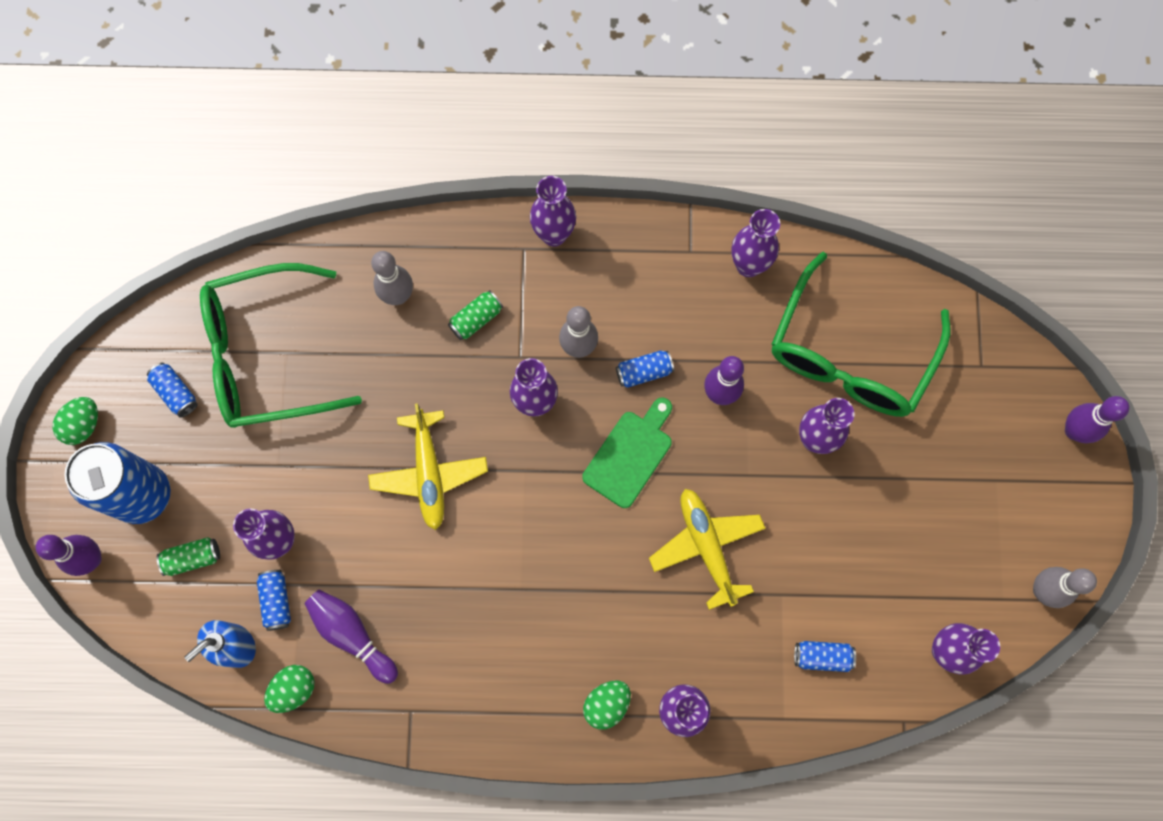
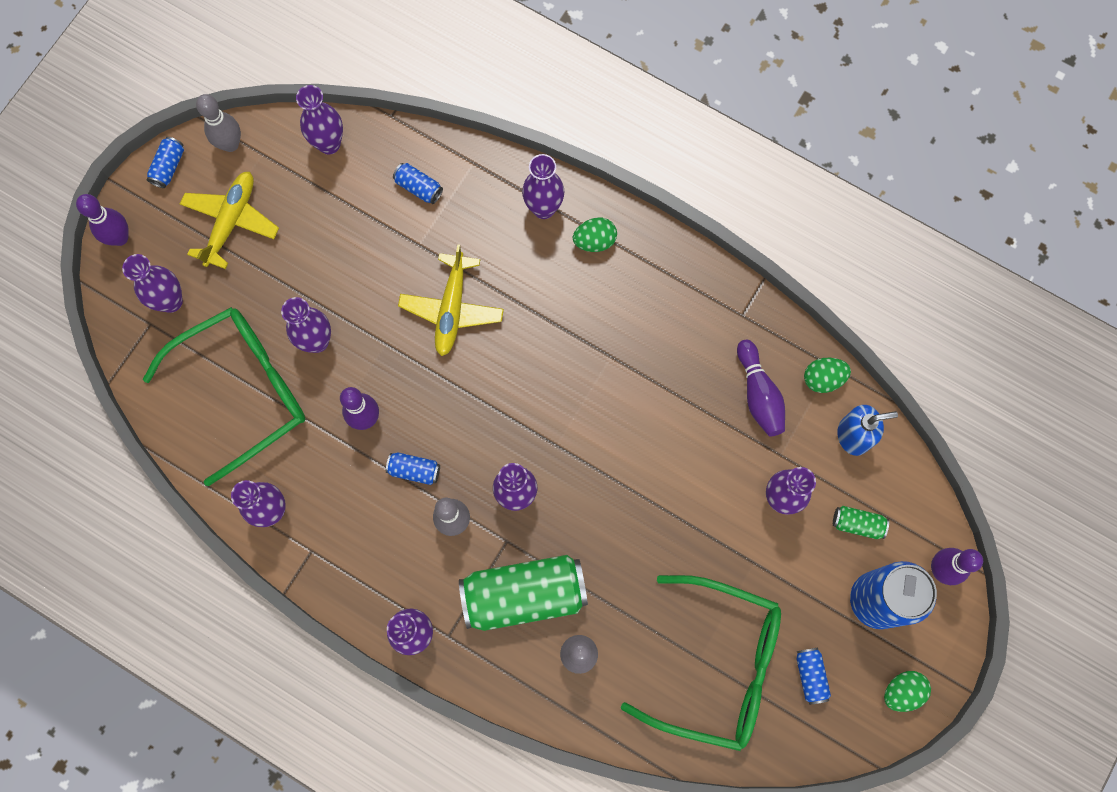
camera: 150 degrees left, 0 degrees up
blue can [257,570,291,631] -> blue can moved to [146,137,184,188]
yellow plane [368,403,488,530] -> yellow plane moved to [180,171,279,269]
green can [448,290,503,340] -> green can [459,555,588,631], size x2.32
green cutting board [582,398,672,508] -> none
none -> purple vase [122,254,183,313]

